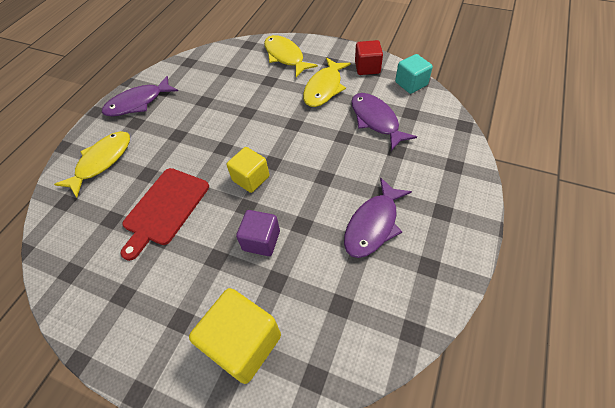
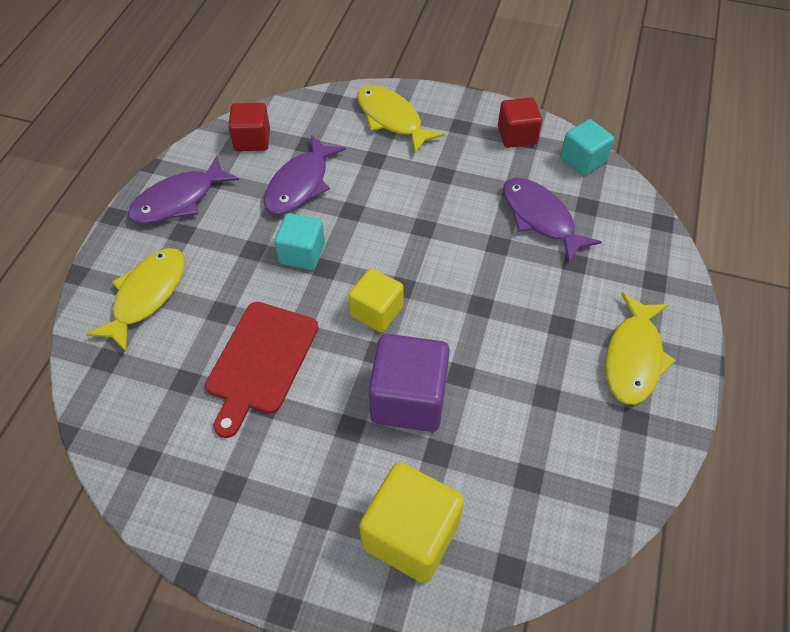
camera: 10 degrees left, 0 degrees up
purple cube [236,210,280,256] -> purple cube [368,334,450,432], size x1.57
yellow fish [303,57,351,107] -> yellow fish moved to [605,292,676,405]
purple fish [344,178,412,258] -> purple fish moved to [264,135,346,215]
none -> red cube [228,103,270,151]
none -> turquoise cube [275,213,325,270]

